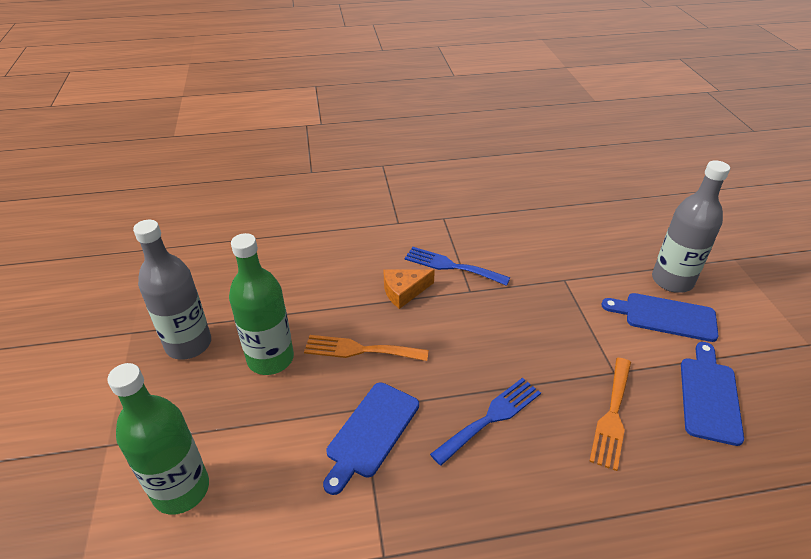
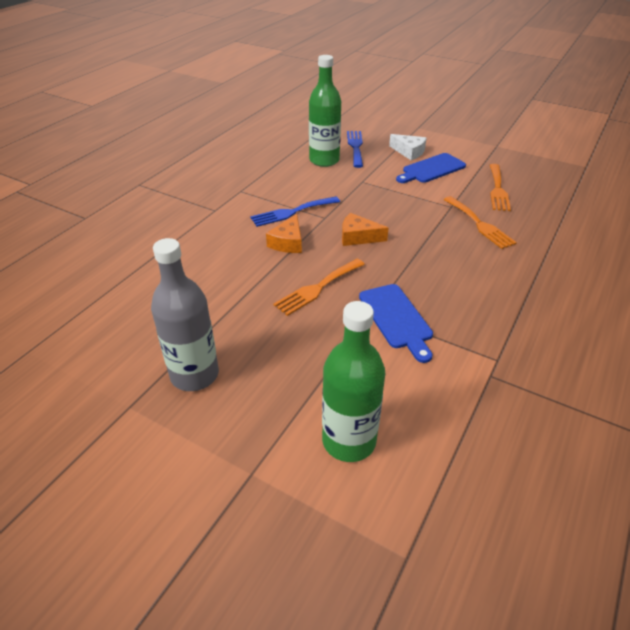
camera: 50 degrees left, 0 degrees up
green bottle [229,233,294,375] -> green bottle moved to [309,55,341,167]
blue fork [430,378,541,466] -> blue fork moved to [347,131,363,168]
grey bottle [652,160,730,293] -> white cheese [389,134,426,160]
blue cutting board [681,342,744,446] -> orange fork [490,164,511,211]
none -> orange cheese [342,213,389,246]

